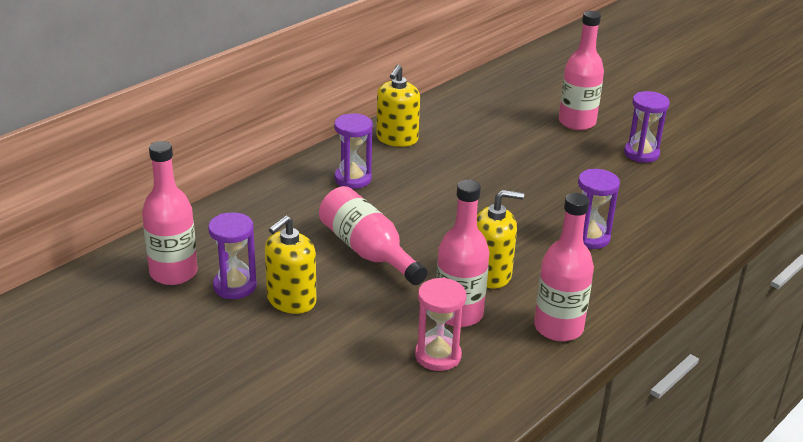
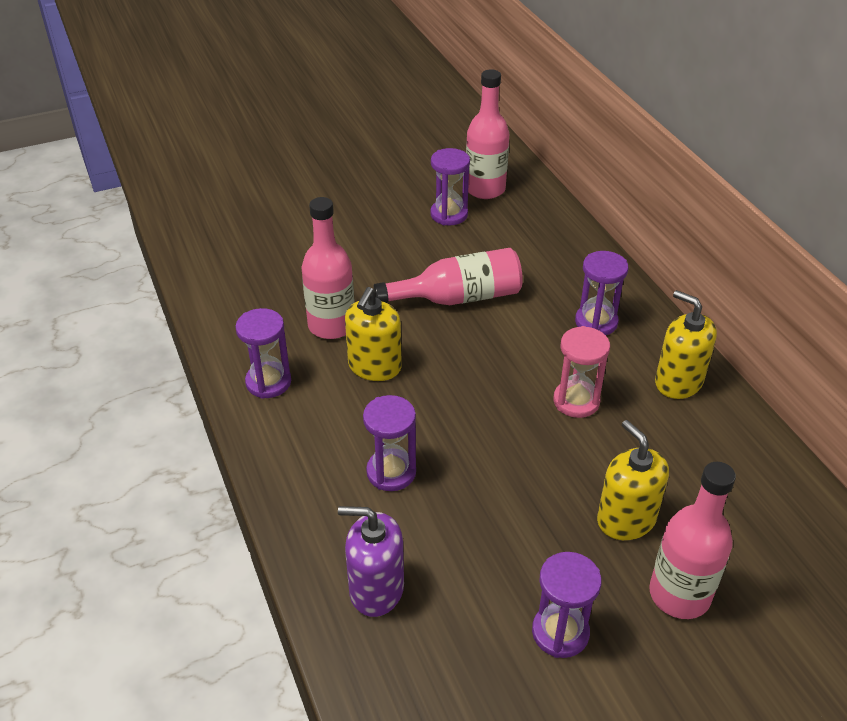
camera: 115 degrees right, 10 degrees up
yellow soap dispenser [265,215,316,314] -> yellow soap dispenser moved to [597,420,669,540]
pink hourglass [415,277,466,371] -> pink hourglass moved to [553,326,610,418]
pink bottle [534,193,594,341] -> purple hourglass [235,308,291,399]
none -> purple soap dispenser [338,506,404,617]

